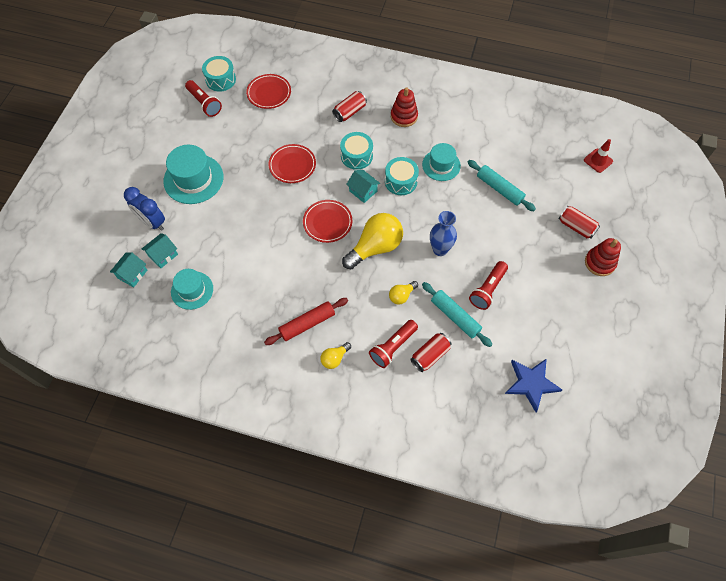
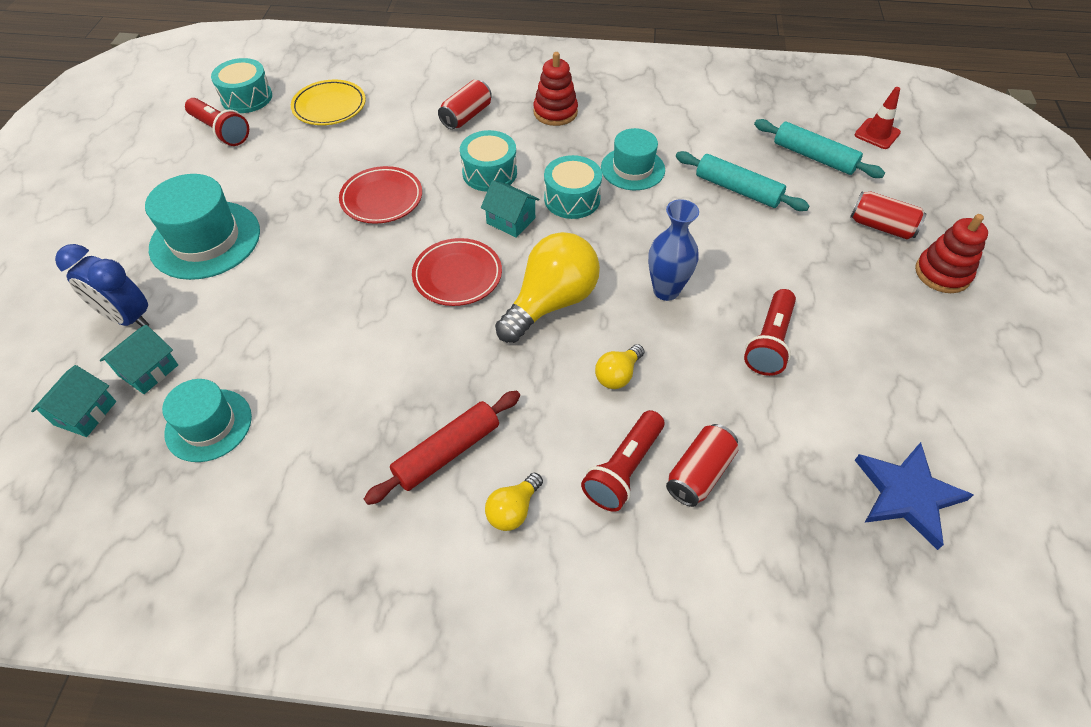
camera: 10 degrees left, 10 degrees down
red plate [246,74,291,109] -> yellow plate [291,79,366,125]
turquoise rolling pin [422,282,493,347] -> turquoise rolling pin moved to [754,119,885,178]

